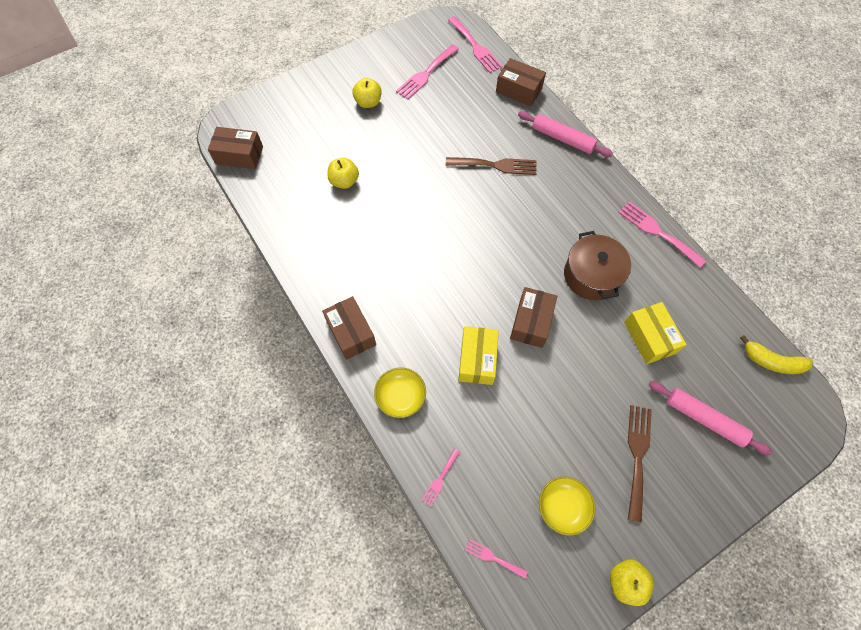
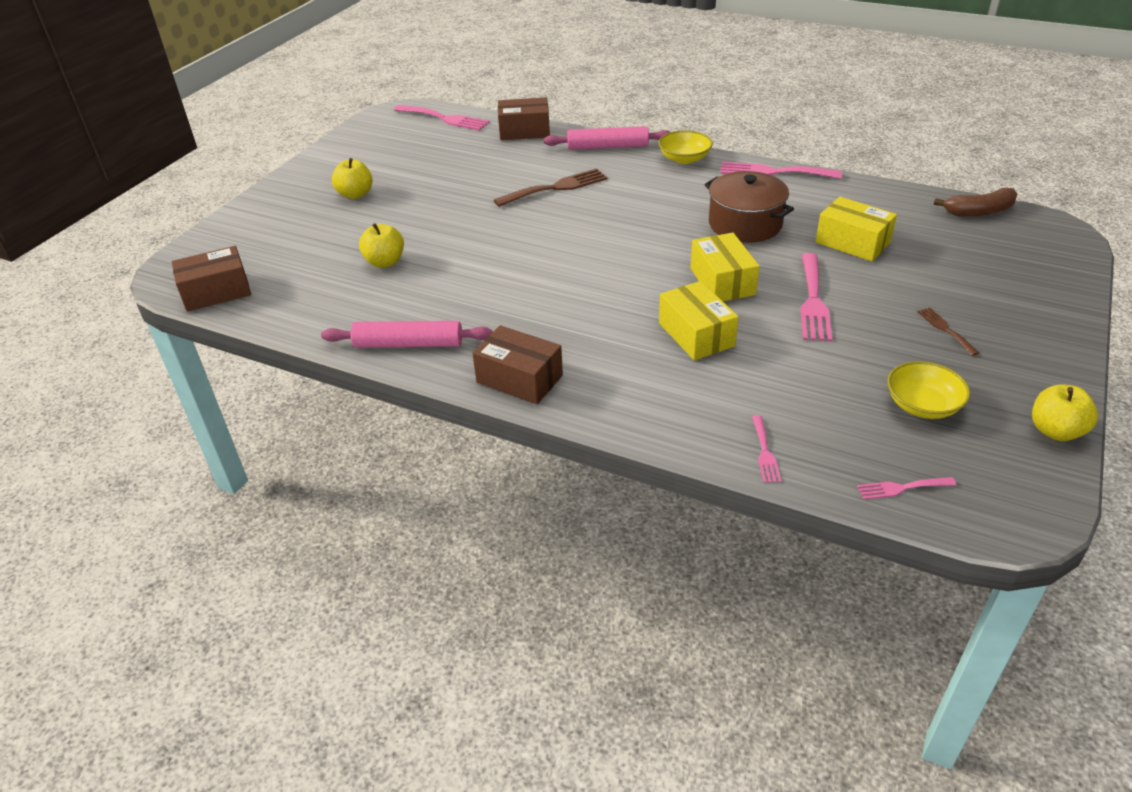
camera: 30 degrees left, 25 degrees down
yellow bowl [374,367,426,418] -> yellow bowl moved to [658,130,713,164]
pink fork [396,44,459,99] -> pink fork moved to [800,253,832,342]
brown box [510,287,557,348] -> yellow box [690,233,760,301]
brown fork [628,405,652,523] -> brown fork [917,308,979,356], size x0.53
pink rolling pin [648,381,772,455] -> pink rolling pin moved to [321,321,493,348]
yellow banana [740,335,813,374] -> brown banana [934,188,1017,217]

